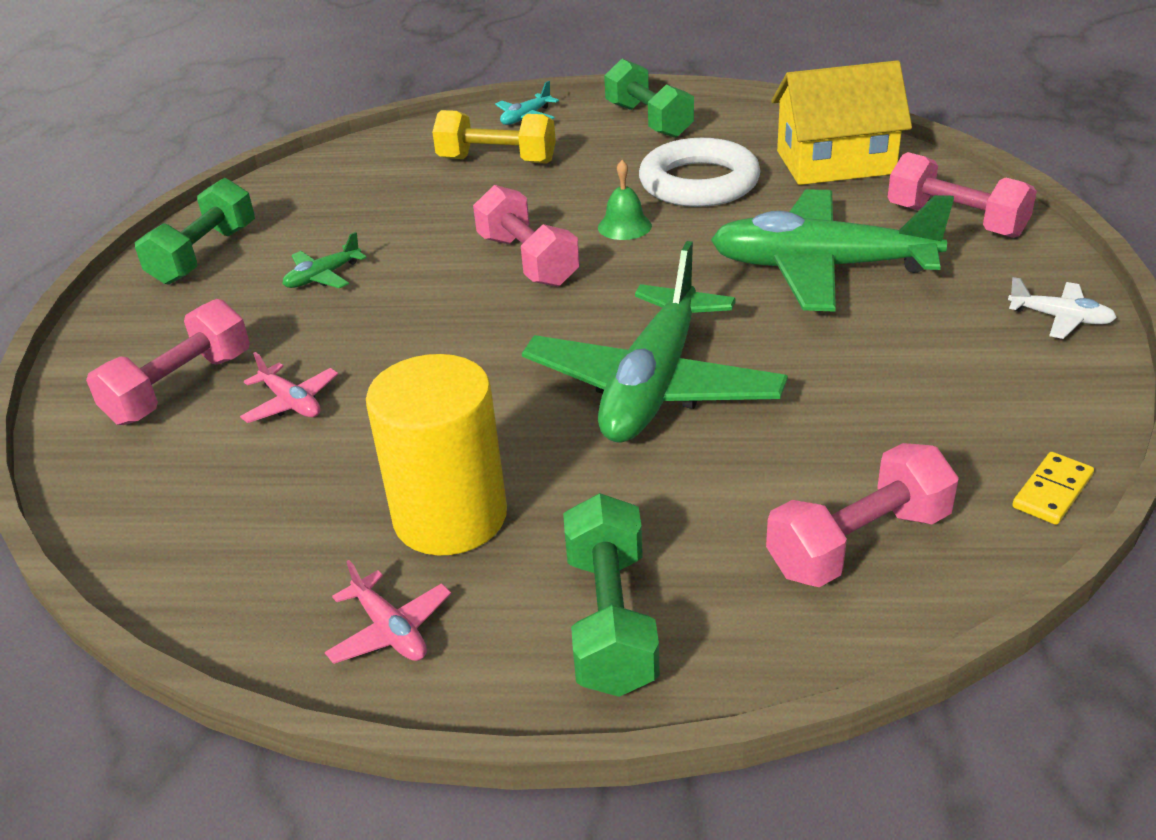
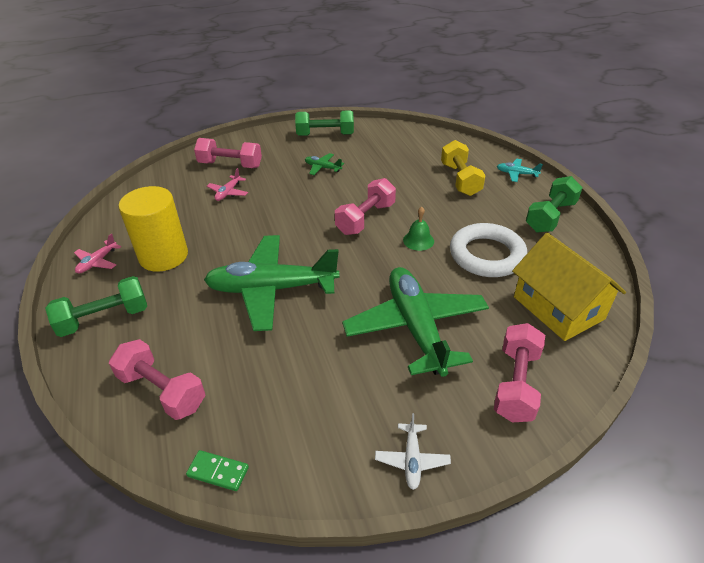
camera: 65 degrees right, 5 degrees up
yellow domino [1012,452,1094,525] -> green domino [186,450,249,491]

